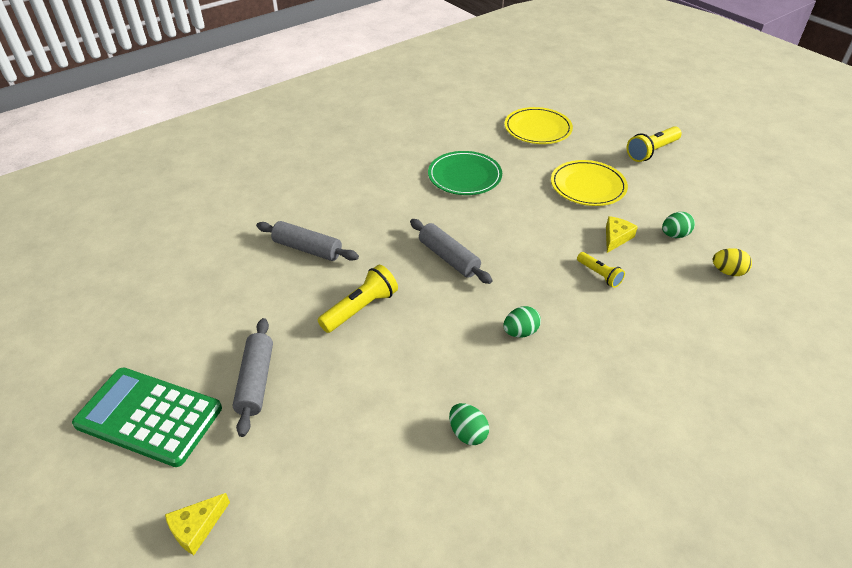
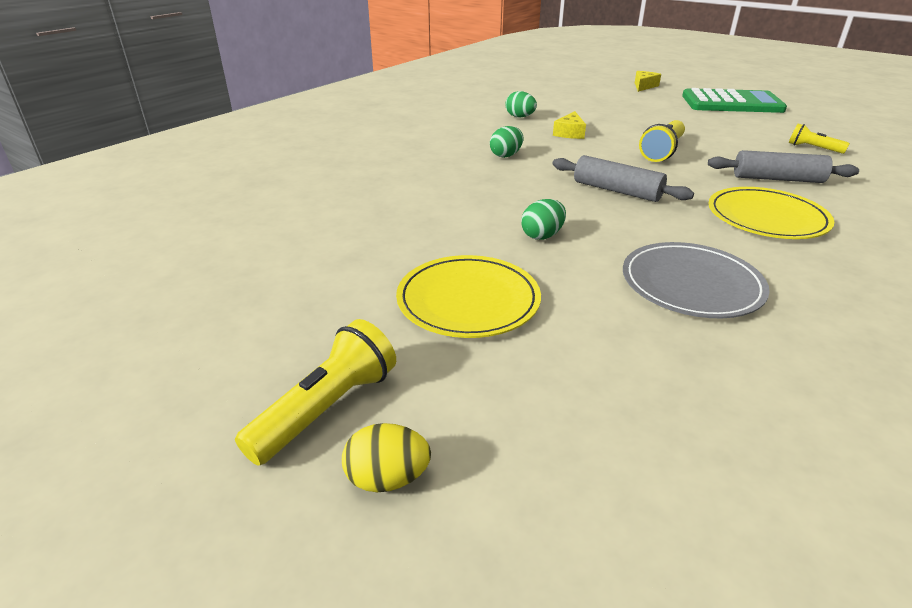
camera: 165 degrees right, 10 degrees down
grey rolling pin [233,318,273,437] -> none
green plate [428,151,502,195] -> grey plate [623,242,770,318]
yellow plate [504,107,573,144] -> yellow plate moved to [708,187,834,239]
yellow flashlight [577,252,625,288] -> yellow flashlight moved to [789,123,850,154]
yellow cheese [606,216,638,253] -> yellow cheese moved to [553,111,586,139]
green egg [662,212,695,238] -> green egg moved to [521,199,566,240]
yellow egg [713,248,752,276] -> yellow egg moved to [342,423,431,492]

